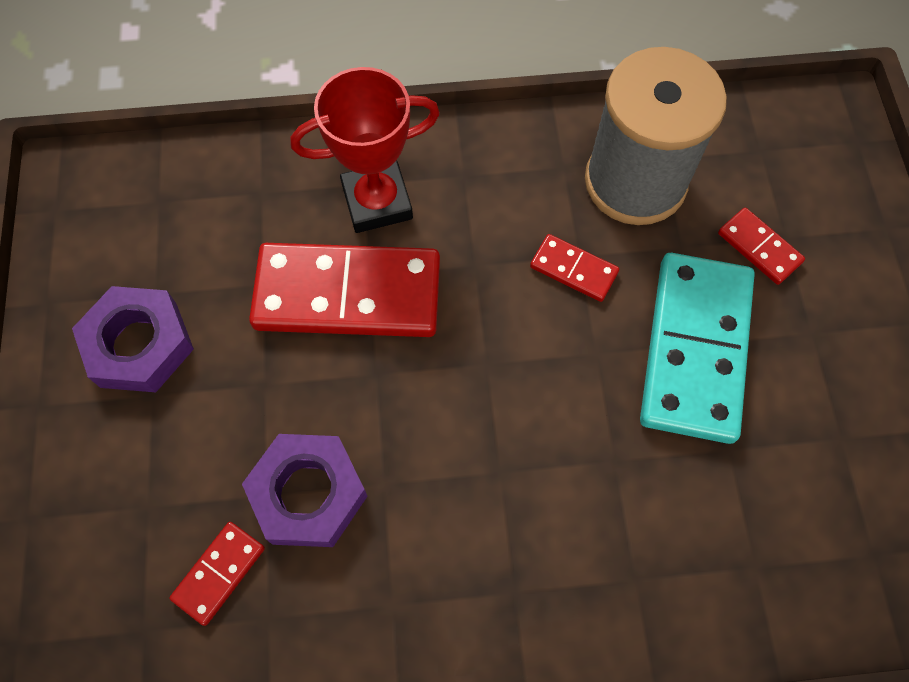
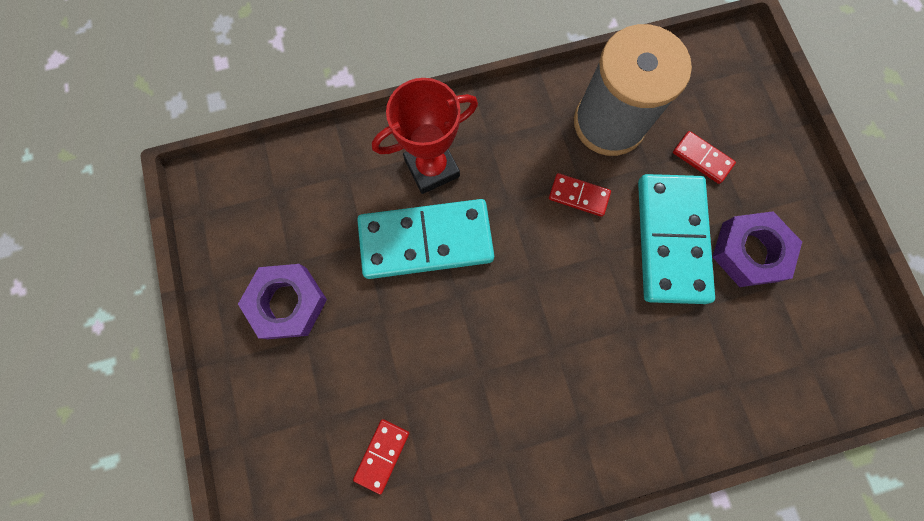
camera: 10 degrees left, 10 degrees up
purple nut [242,434,368,547] -> purple nut moved to [712,211,802,287]
red domino [249,243,440,337] -> turquoise domino [357,199,494,279]

